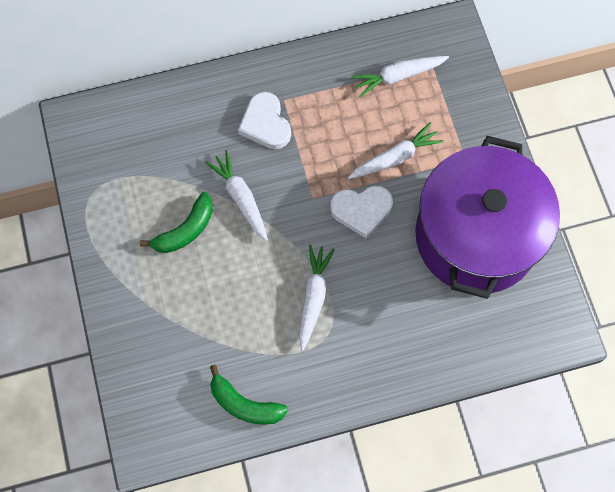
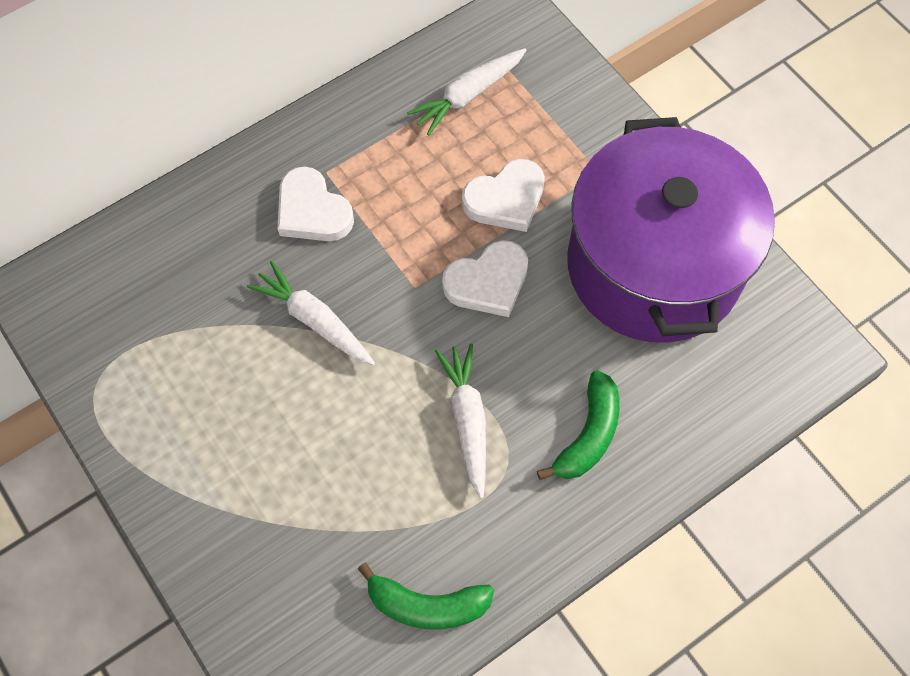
camera: 20 degrees left, 5 degrees down
green banana [140,192,213,253] -> green banana moved to [537,370,620,480]
white carrot [348,122,444,179] -> white heart [462,159,545,232]

